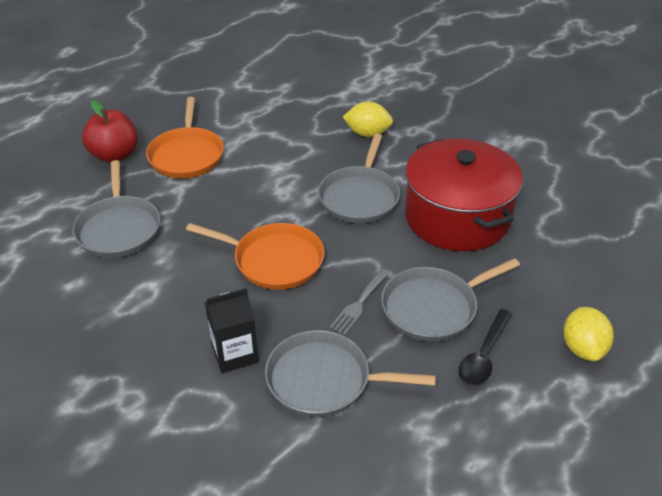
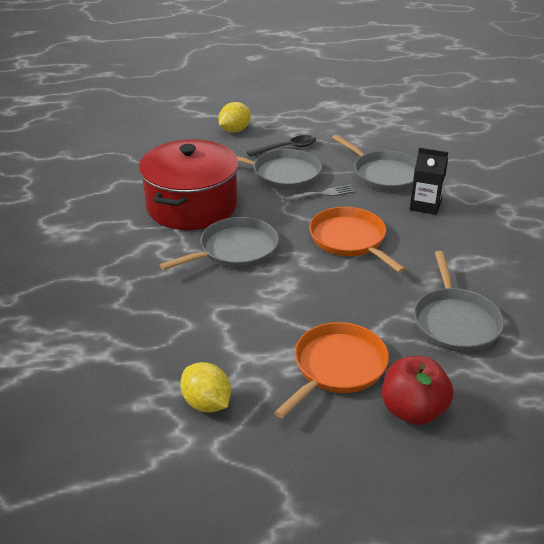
camera: 140 degrees left, 5 degrees down
grey pan [72,160,160,258] -> grey pan turned 150 degrees clockwise [414,251,504,352]
yellow lemon [343,102,393,137] -> yellow lemon moved to [180,362,231,413]

